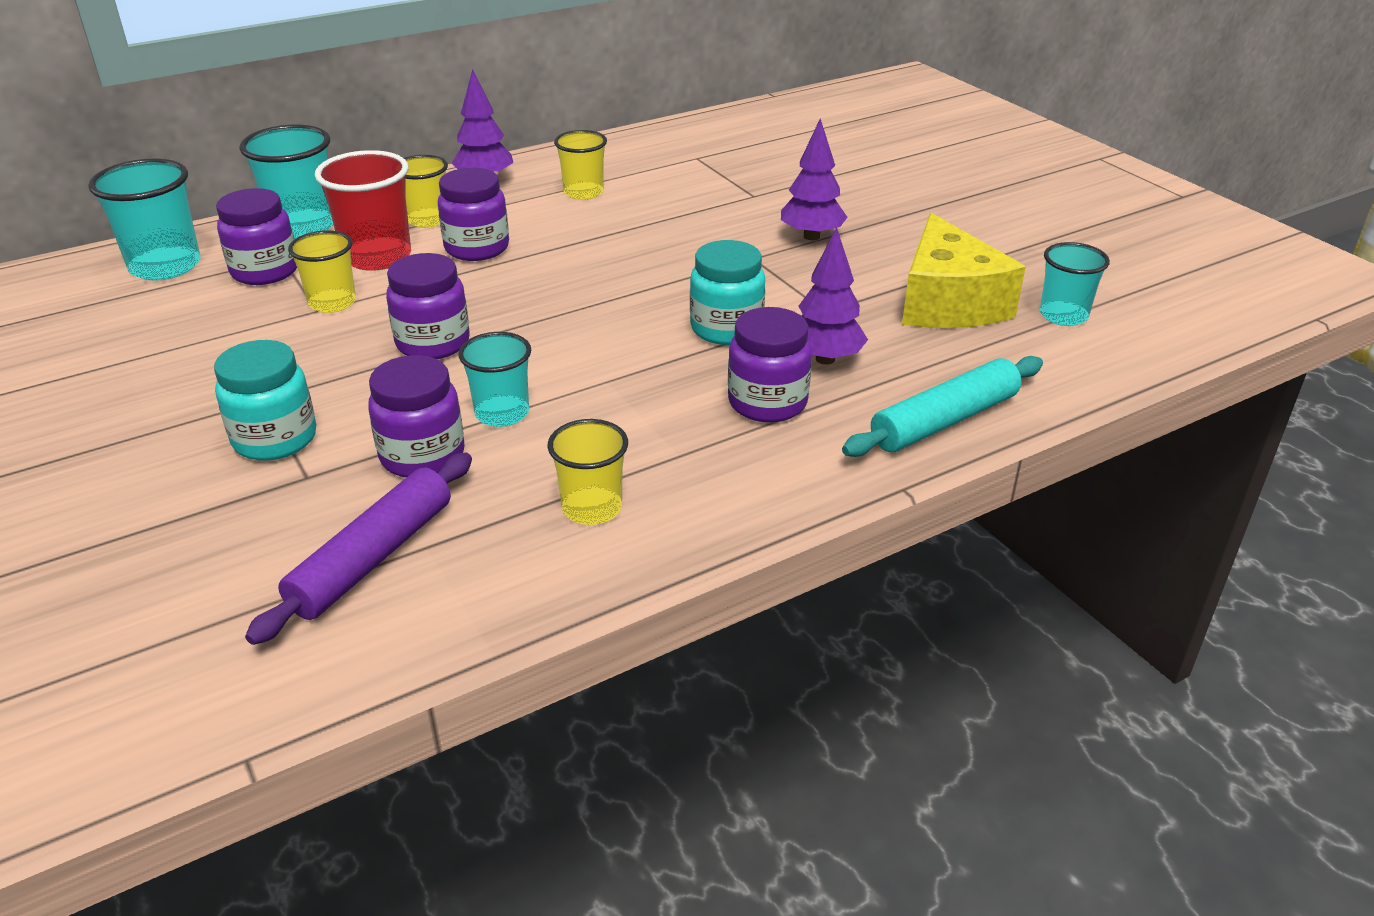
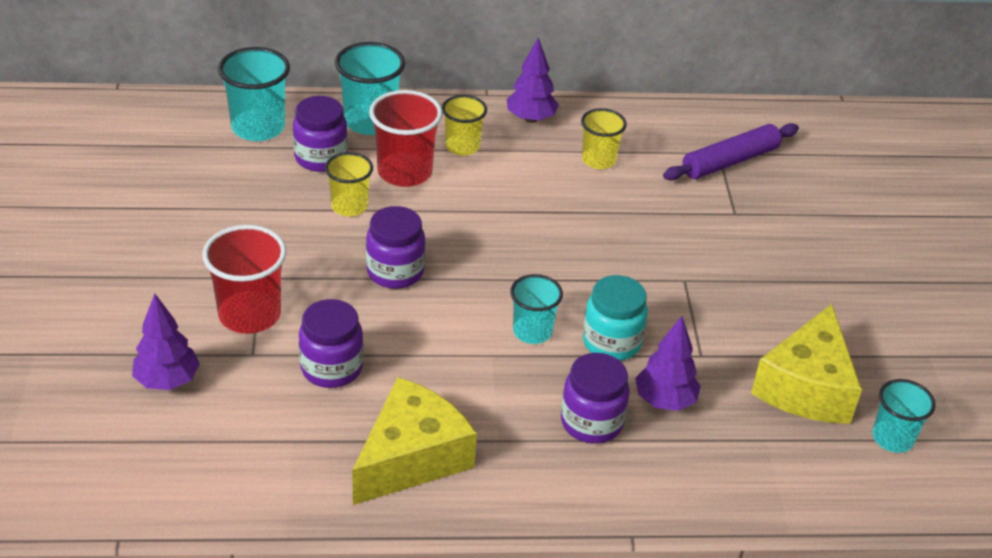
camera: 25 degrees right, 5 degrees up
turquoise jar [214,340,316,461] -> red cup [202,225,287,334]
purple rolling pin [245,452,472,645] -> purple rolling pin moved to [663,123,799,180]
purple jar [438,168,509,261] -> none
turquoise cup [458,332,531,427] -> turquoise cup moved to [510,274,563,344]
yellow cup [547,419,628,525] -> yellow cheese [352,377,477,505]
purple tree [781,119,848,240] -> purple tree moved to [132,294,200,390]
turquoise rolling pin [842,356,1043,457] -> none

